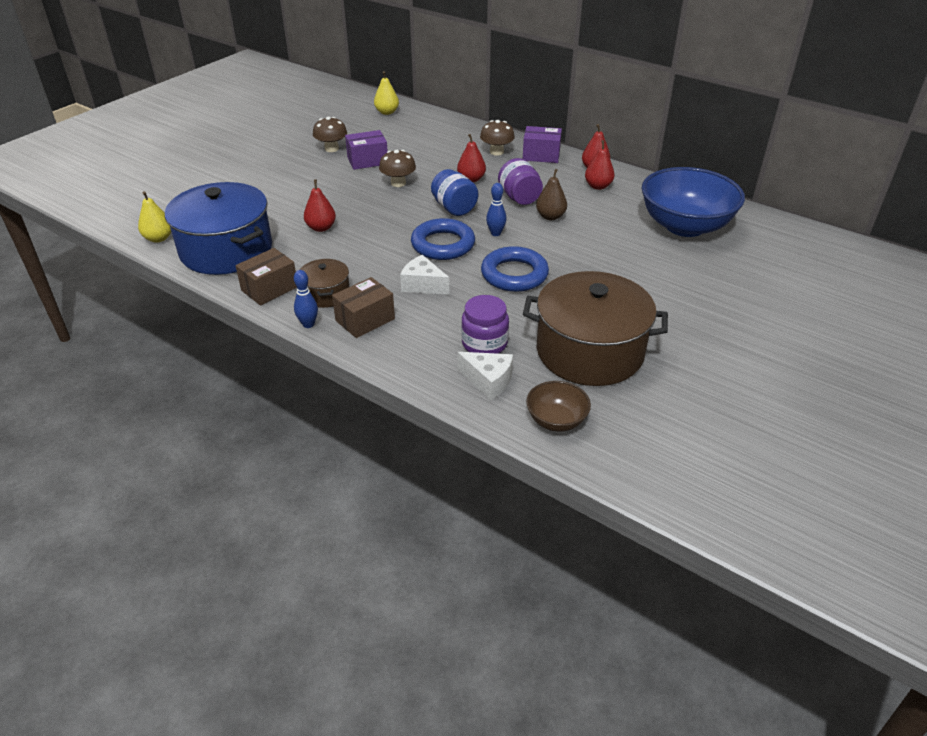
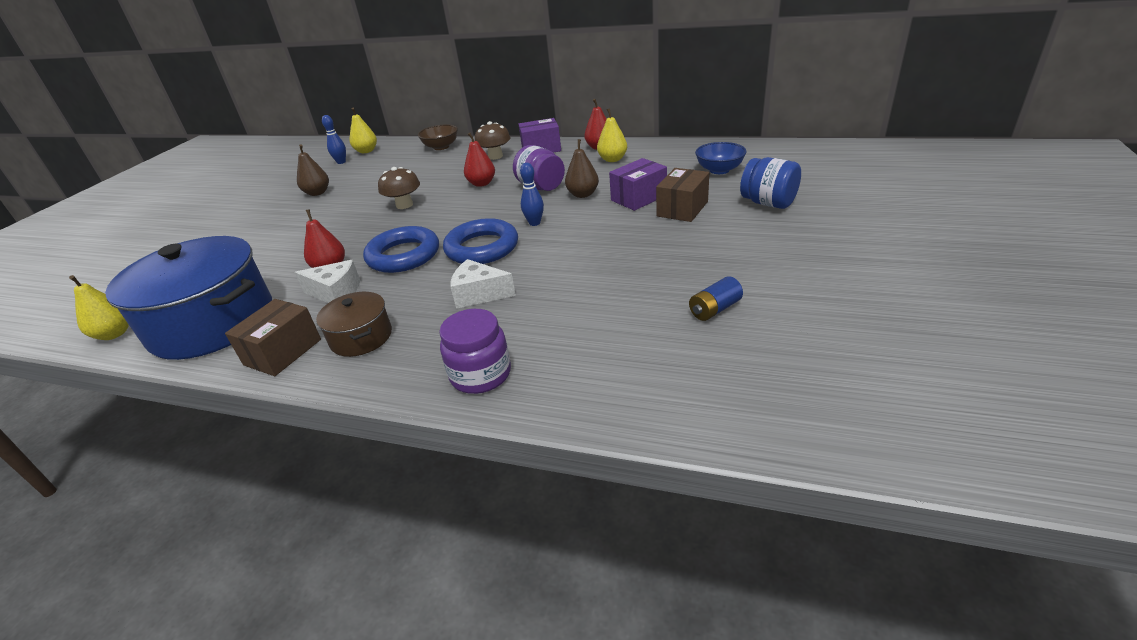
camera: 15 degrees left, 5 degrees down
blue bowling pin [294,270,318,328] -> blue bowling pin moved to [322,115,346,164]
brown mushroom [313,116,347,152] -> brown pear [297,144,329,196]
brown box [332,277,395,338] -> brown box moved to [656,168,709,222]
purple box [345,130,388,170] -> purple box moved to [609,158,667,211]
blue jar [431,169,478,216] -> blue jar moved to [740,157,801,209]
white cheese [457,352,513,400] -> white cheese moved to [295,260,360,303]
purple jar [461,295,509,354] -> purple jar moved to [439,309,511,394]
blue ring [481,246,549,292] -> blue ring moved to [363,226,439,273]
brown pot [523,271,668,386] -> blue battery [689,276,743,321]
brown bowl [526,381,591,432] -> brown bowl moved to [418,124,458,150]
red pear [585,140,615,190] -> yellow pear [597,108,627,162]
blue bowl [642,167,745,237] -> blue bowl [695,142,746,174], size x0.48

